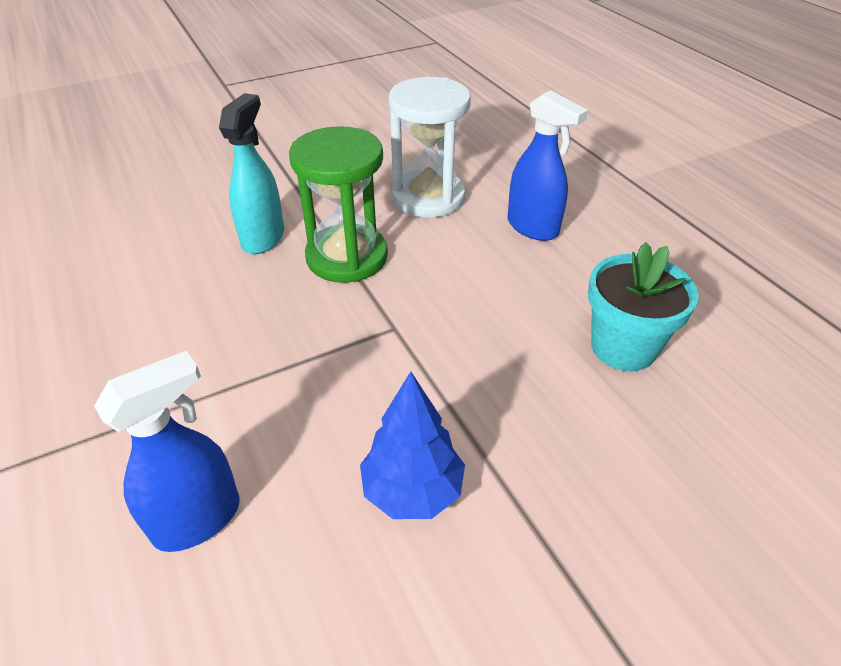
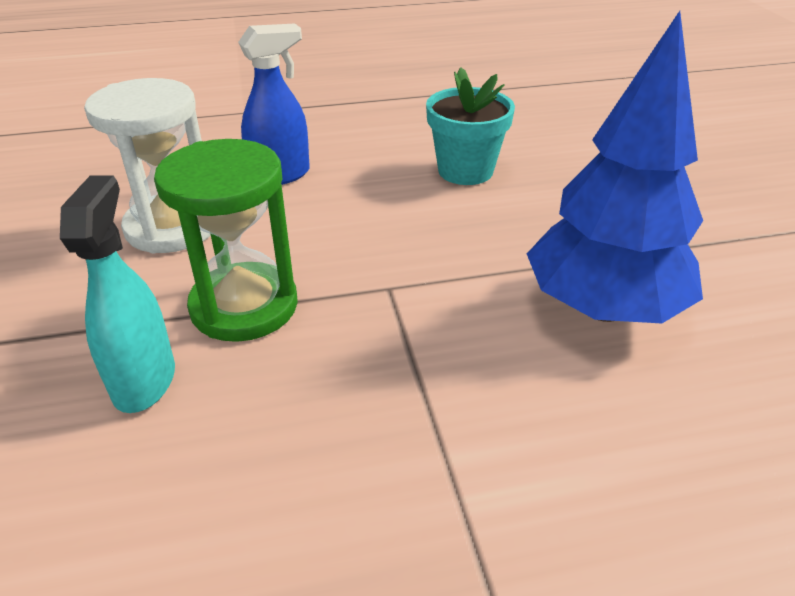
camera: 75 degrees left, 5 degrees down
blue spray bottle [94,351,239,552] -> none
turquoise spray bottle [219,93,284,254] -> turquoise spray bottle turned 60 degrees clockwise [60,175,175,413]
blue tree [360,372,465,519] -> blue tree [527,11,703,323], size x1.72

